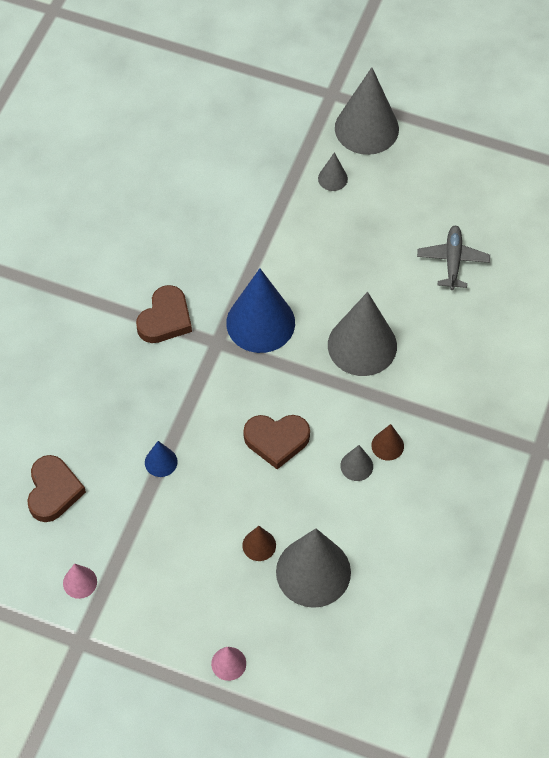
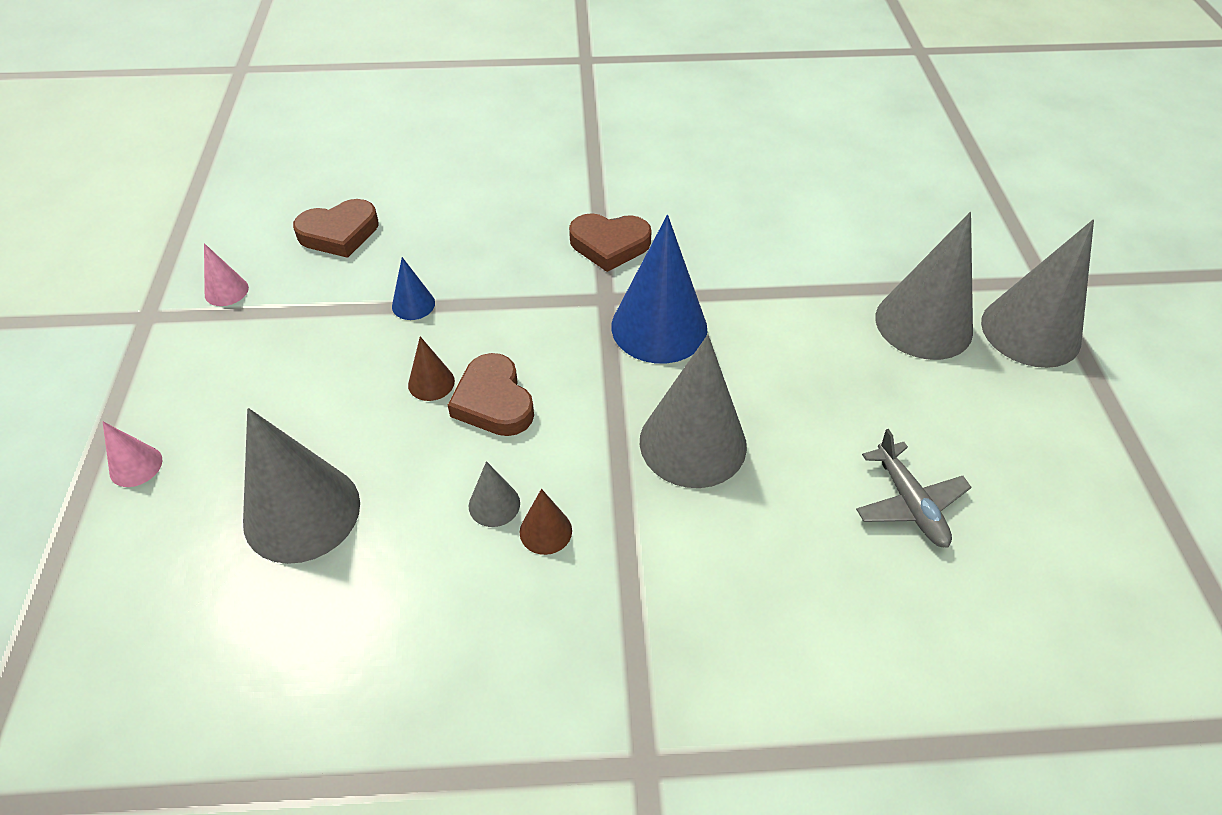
camera: 65 degrees right, 10 degrees down
brown cone [242,526,276,561] -> brown cone moved to [408,336,455,401]
grey cone [318,152,348,191] -> grey cone [875,212,973,360], size x2.20
grey plane [417,225,490,290] -> grey plane turned 90 degrees clockwise [856,429,972,548]

